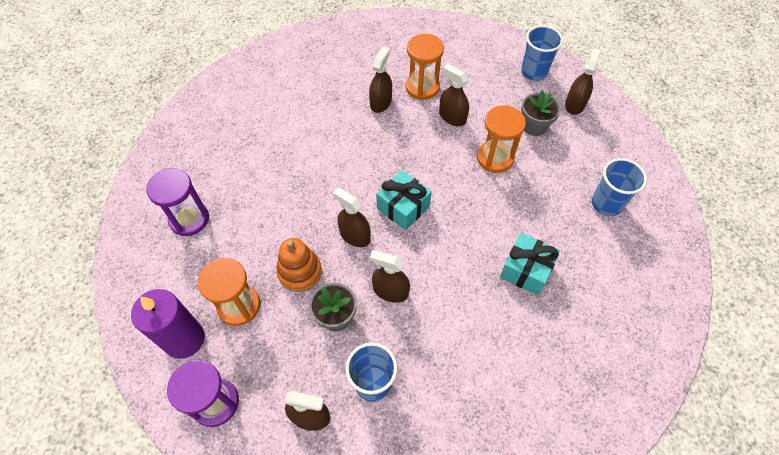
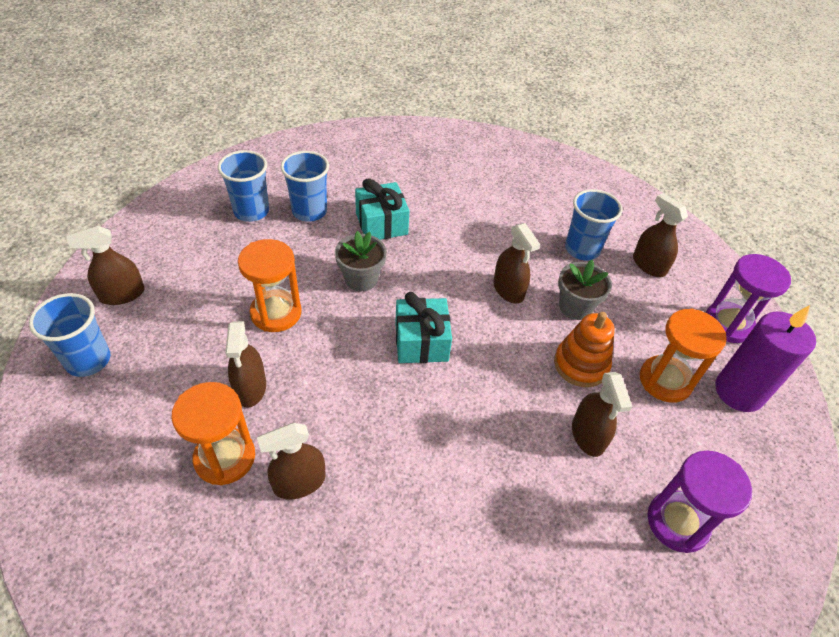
camera: 140 degrees left, 10 degrees down
brown spray bottle [333,188,371,247] -> brown spray bottle moved to [572,372,632,457]
grey flower pot [521,90,561,136] -> grey flower pot moved to [335,231,387,291]
none -> blue cup [281,151,329,222]

